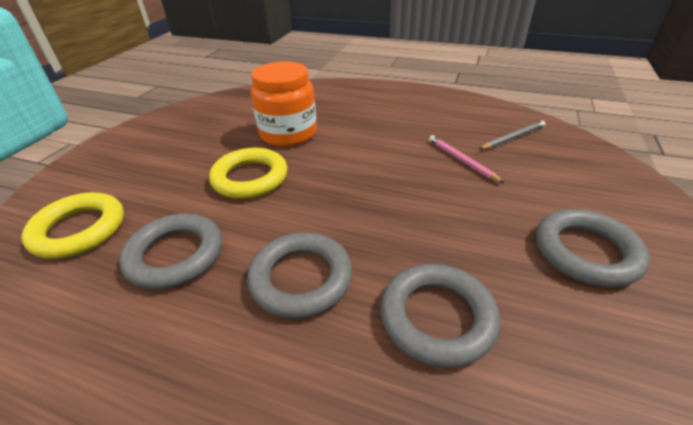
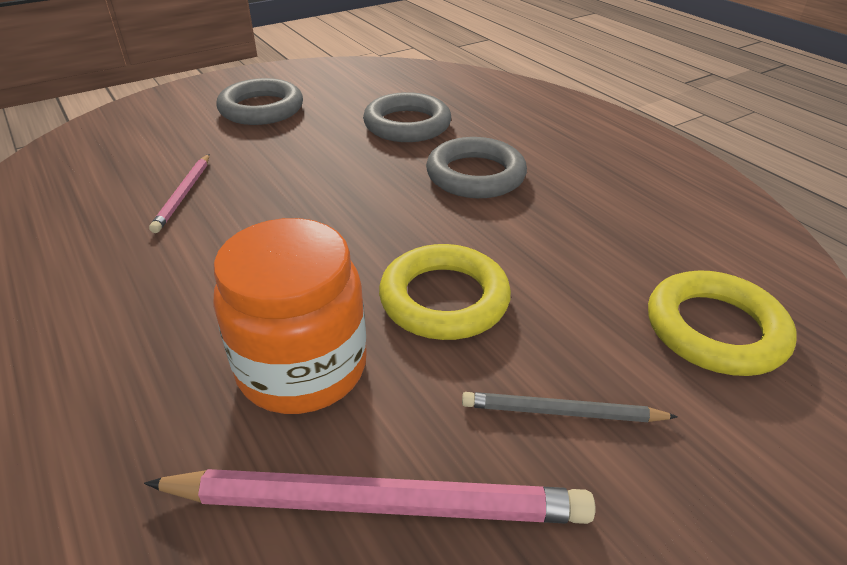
camera: 145 degrees left, 0 degrees up
grey ring [119,213,222,290] -> none
grey pencil [479,121,546,150] -> grey pencil moved to [462,392,678,422]
none -> pink pencil [144,469,595,524]

